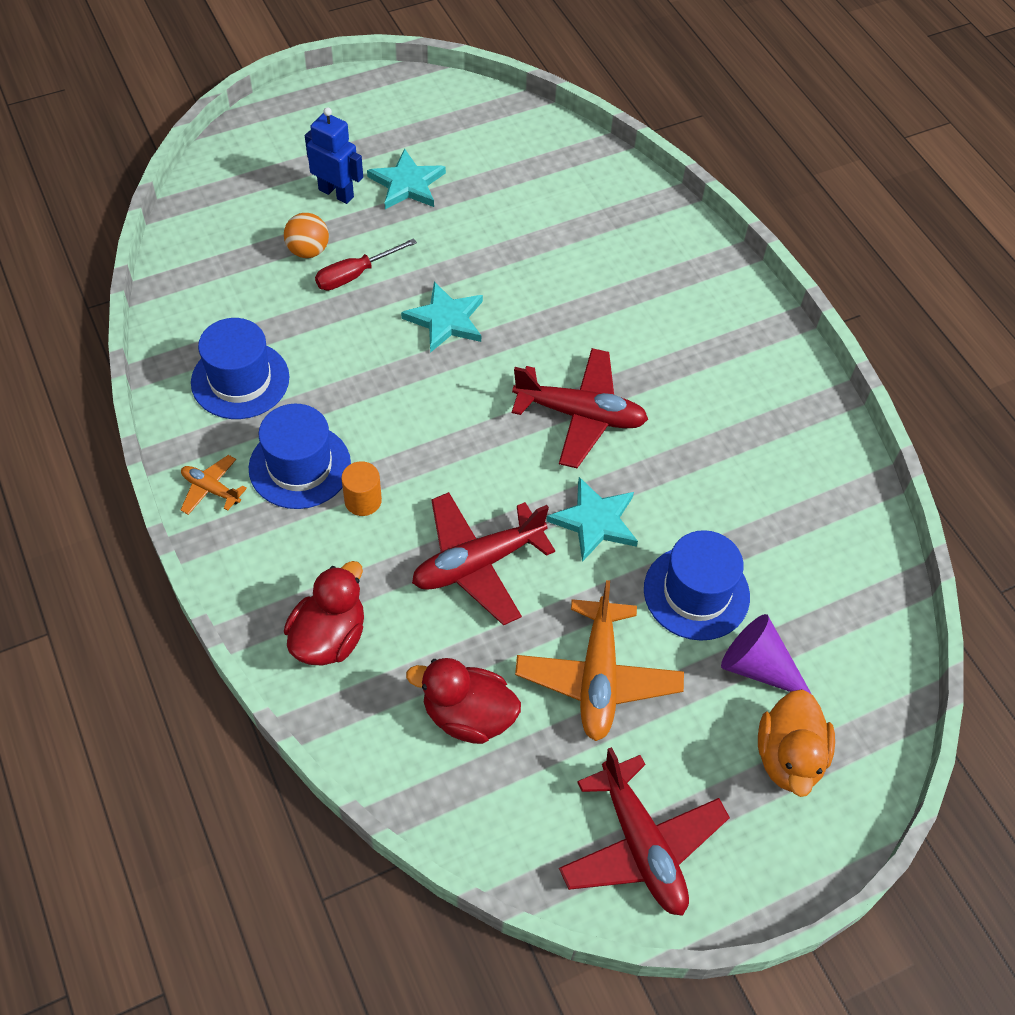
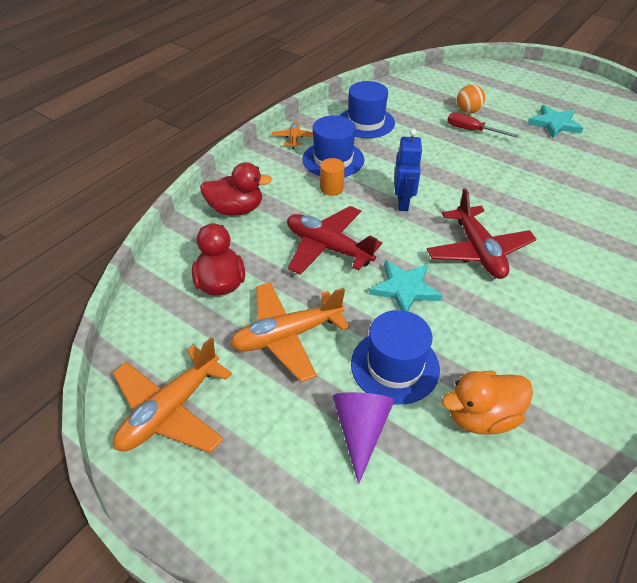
camera: 65 degrees right, 10 degrees down
blue robot [305,107,363,204] -> blue robot moved to [394,129,423,211]
turquoise star [401,282,483,353] -> none
red plane [559,747,730,916] -> orange plane [113,337,232,453]
orange duck [758,689,835,797] -> orange duck moved to [442,371,533,434]

